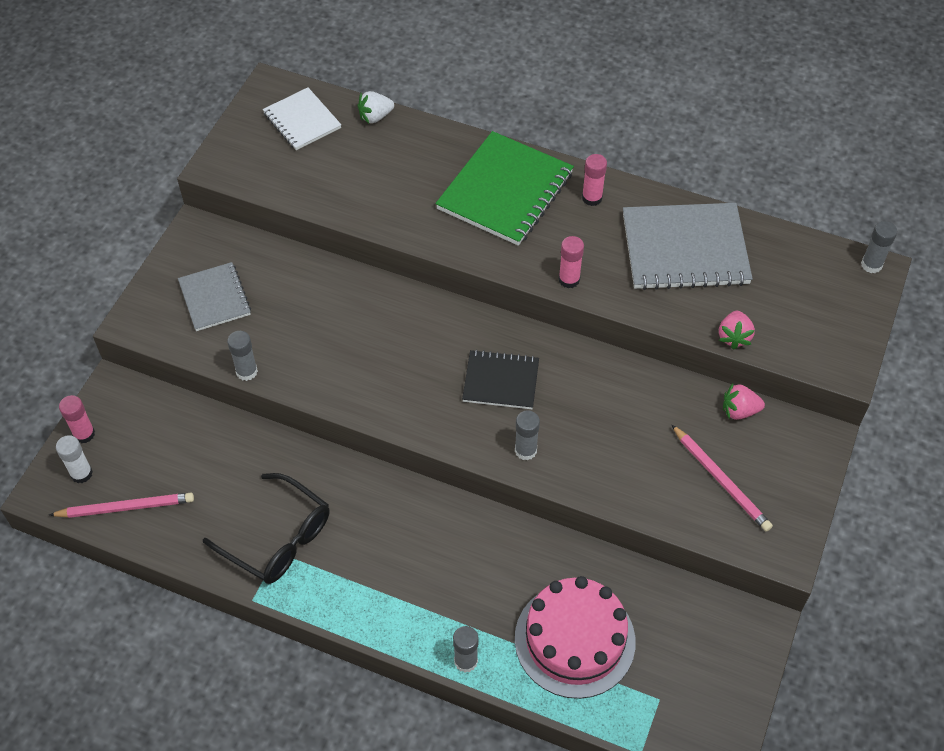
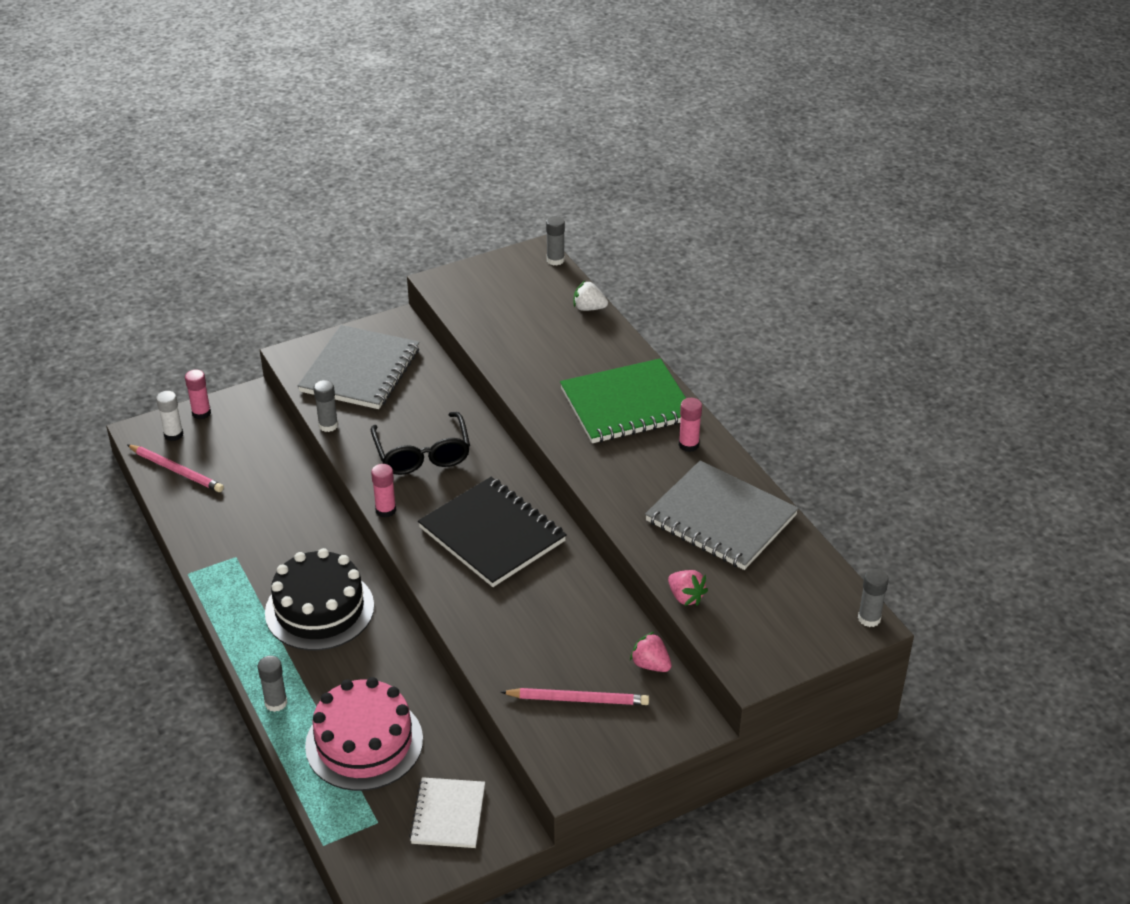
camera: 40 degrees right, 15 degrees down
grey notebook [178,262,251,331] -> grey notebook [298,325,420,409], size x1.70
black glasses [203,473,329,584] -> black glasses moved to [371,412,470,475]
white notebook [263,87,341,150] -> white notebook moved to [409,777,485,848]
black notebook [462,349,539,409] -> black notebook [418,477,567,587], size x1.70
grey glue stick [515,410,540,460] -> grey glue stick moved to [546,216,565,266]
pink glue stick [559,236,584,288] -> pink glue stick moved to [371,464,396,518]
pink pencil [671,424,773,532] -> pink pencil turned 90 degrees counterclockwise [501,688,649,705]
pink strawberry [719,311,755,350] -> pink strawberry turned 90 degrees counterclockwise [668,570,708,606]
none -> black cake [265,548,374,650]

